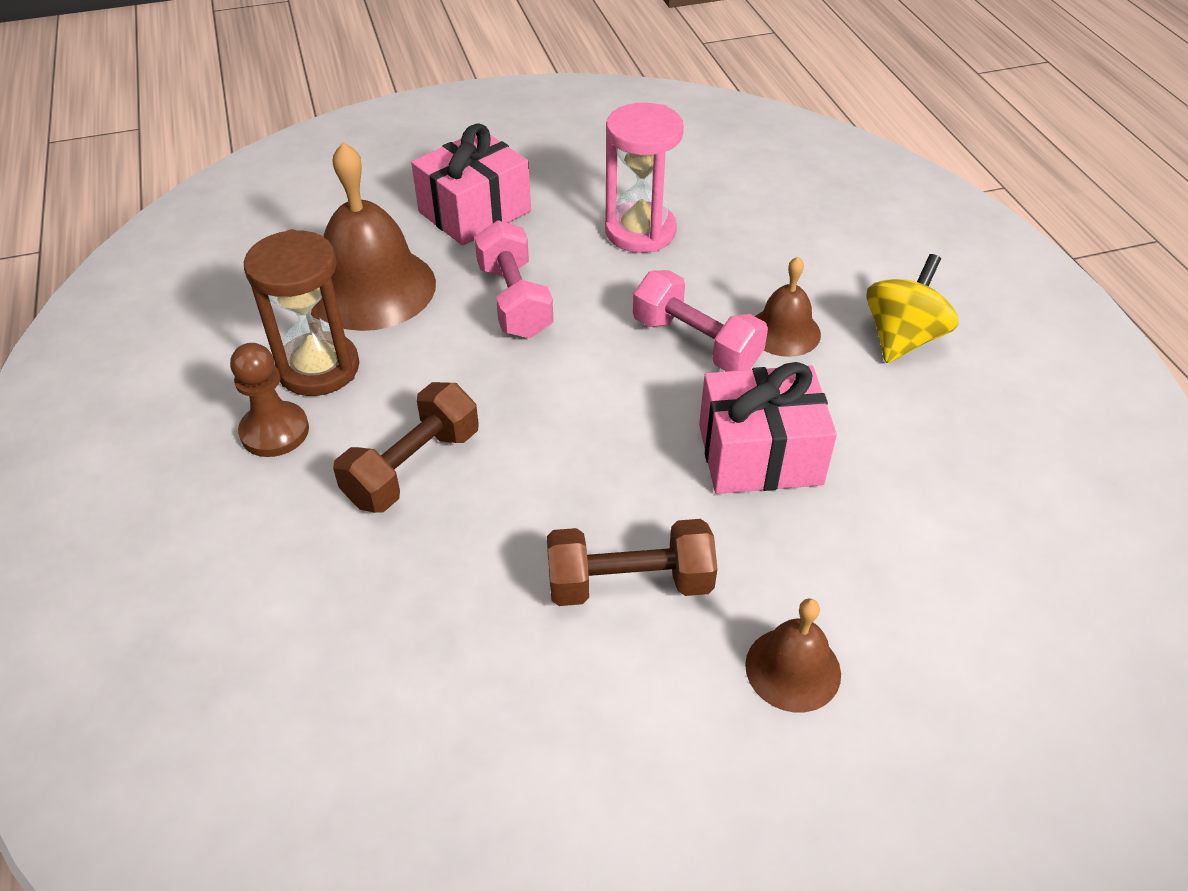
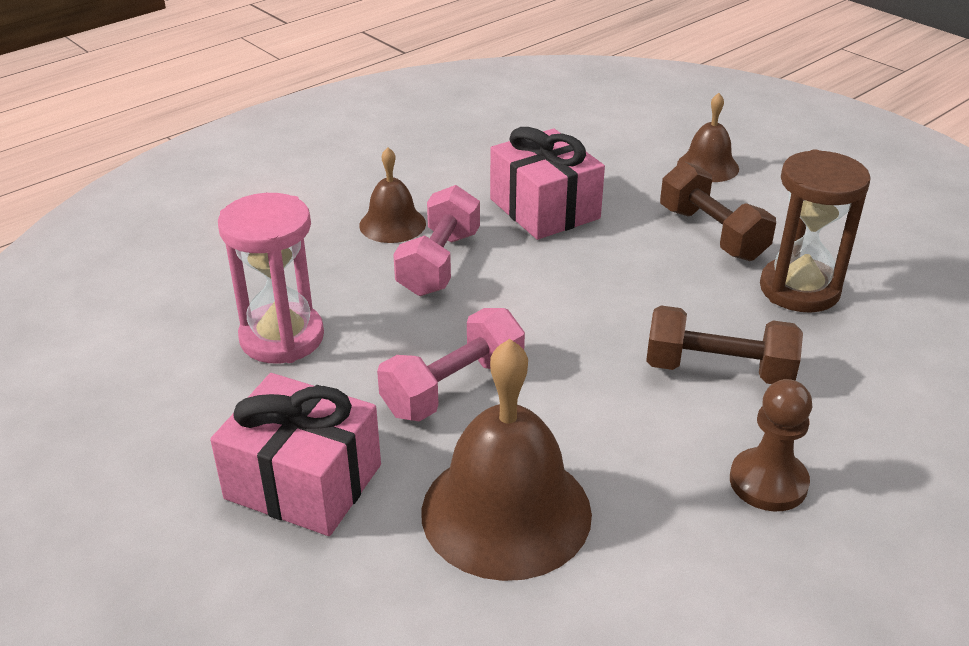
camera: 115 degrees left, 10 degrees down
brown hourglass [244,229,359,396] -> brown hourglass moved to [760,149,871,313]
yellow spinning top [866,254,958,363] -> none

